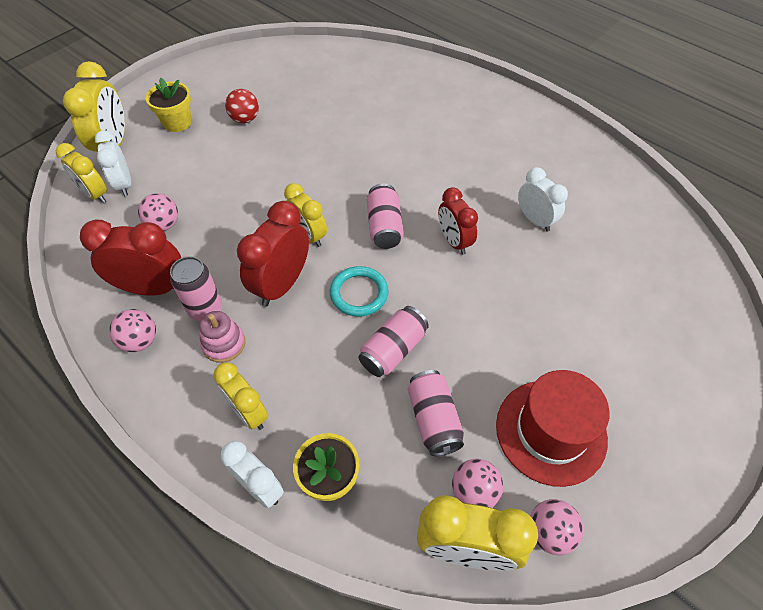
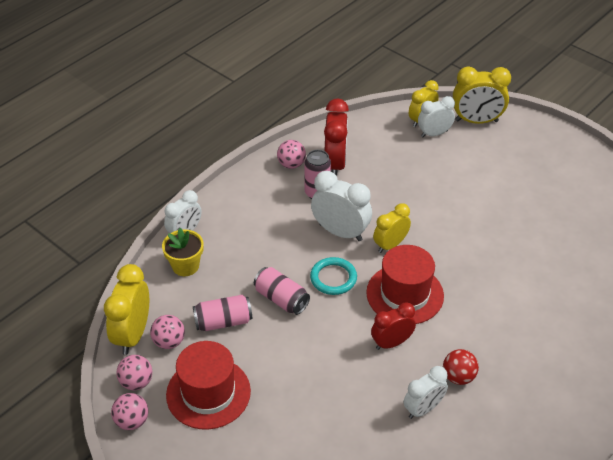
camera: 90 degrees right, 10 degrees down
pink ball [138,193,178,231] -> pink ball moved to [111,393,148,430]
yellow flower pot [146,77,191,132] -> none
pink stacking toy [199,311,245,363] -> none
yellow clock [213,362,268,430] -> none
red ball [225,89,259,123] -> red ball moved to [443,349,479,385]
red clock [237,201,309,307] -> white clock [311,171,372,241]
pink can [367,183,404,249] -> red hat [366,245,444,324]

